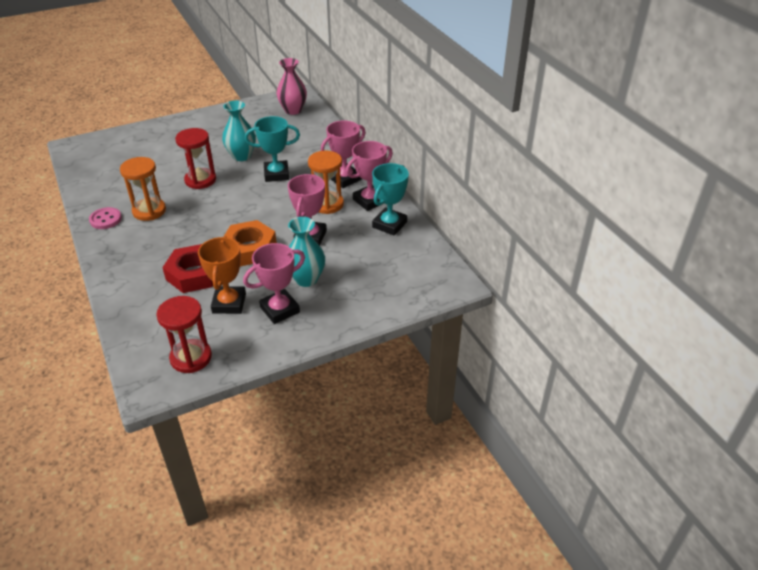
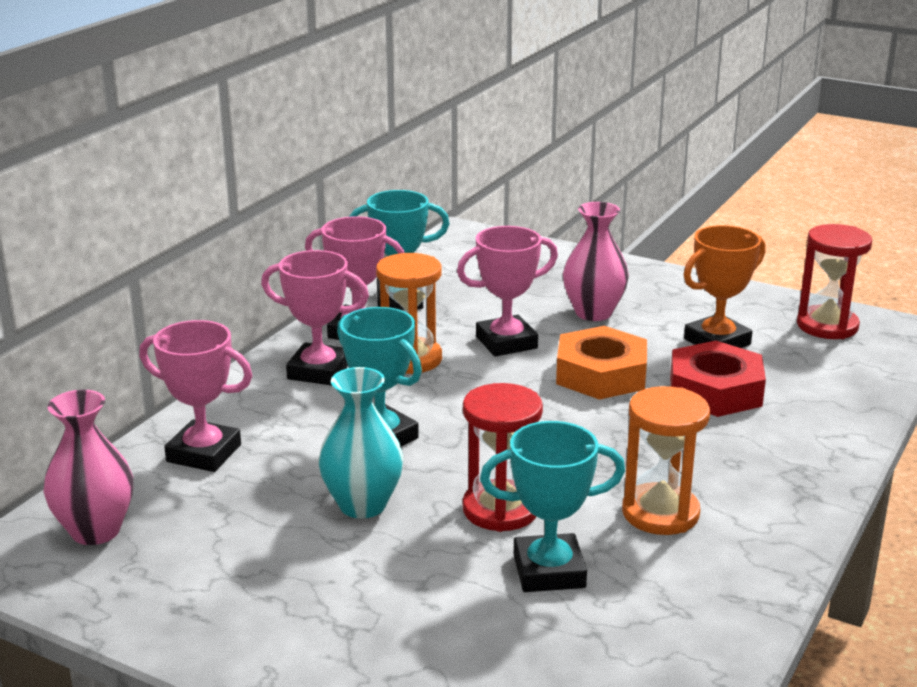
camera: 125 degrees left, 15 degrees down
pink button [89,207,122,229] -> none
pink trophy [243,243,305,324] -> pink trophy moved to [139,320,252,472]
turquoise vase [288,217,325,287] -> pink vase [563,202,629,321]
none -> turquoise trophy [480,421,625,592]

